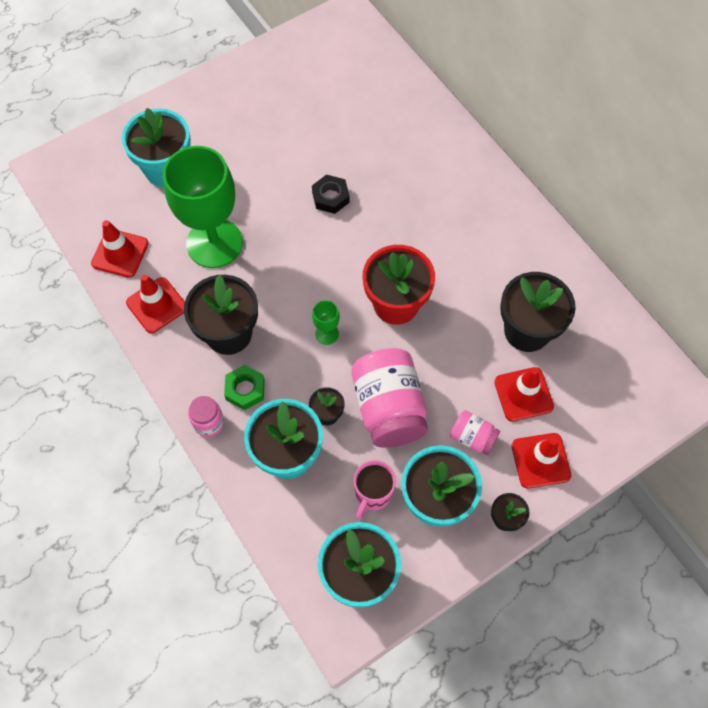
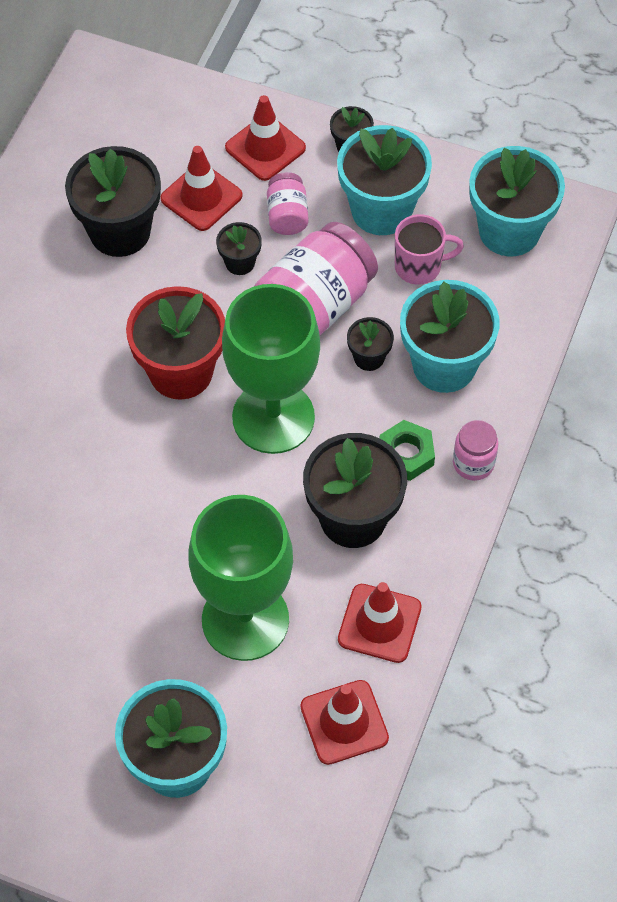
camera: 125 degrees left, 5 degrees down
black nut [312,174,350,214] -> none
green goblet [312,300,340,345] -> green goblet [222,284,320,454], size x2.50
none -> black flower pot [216,222,262,275]

